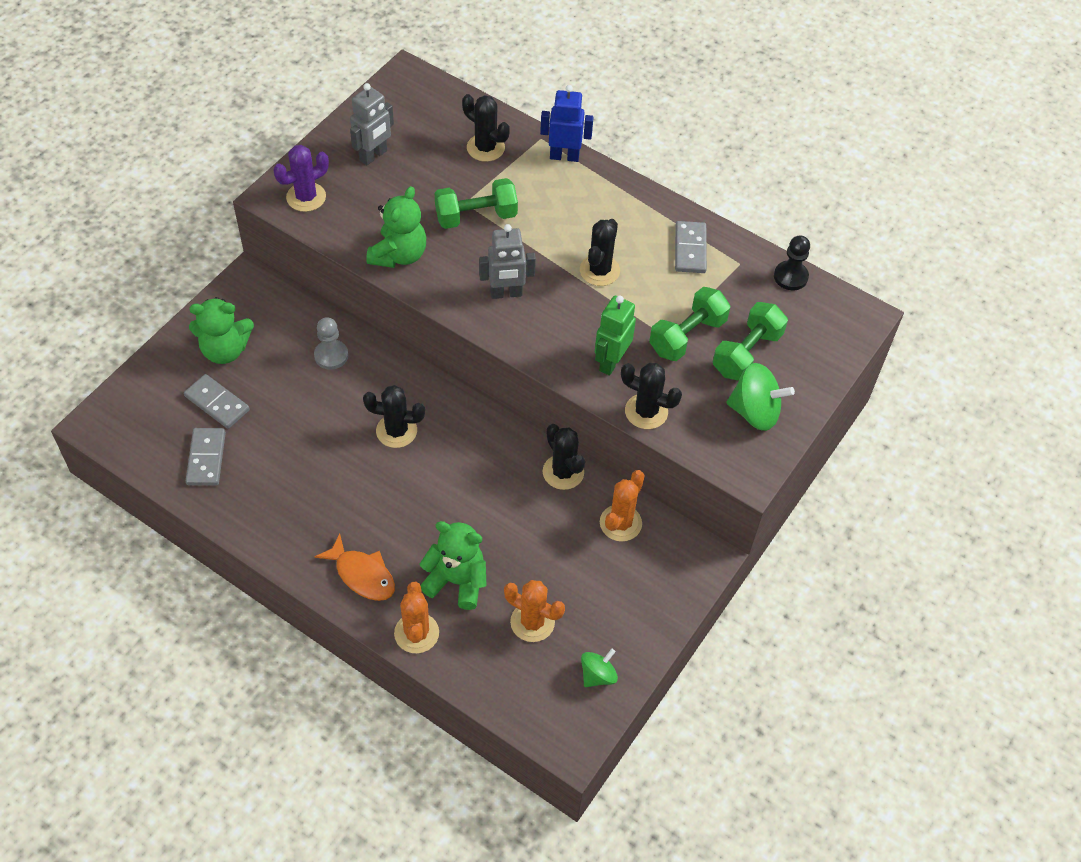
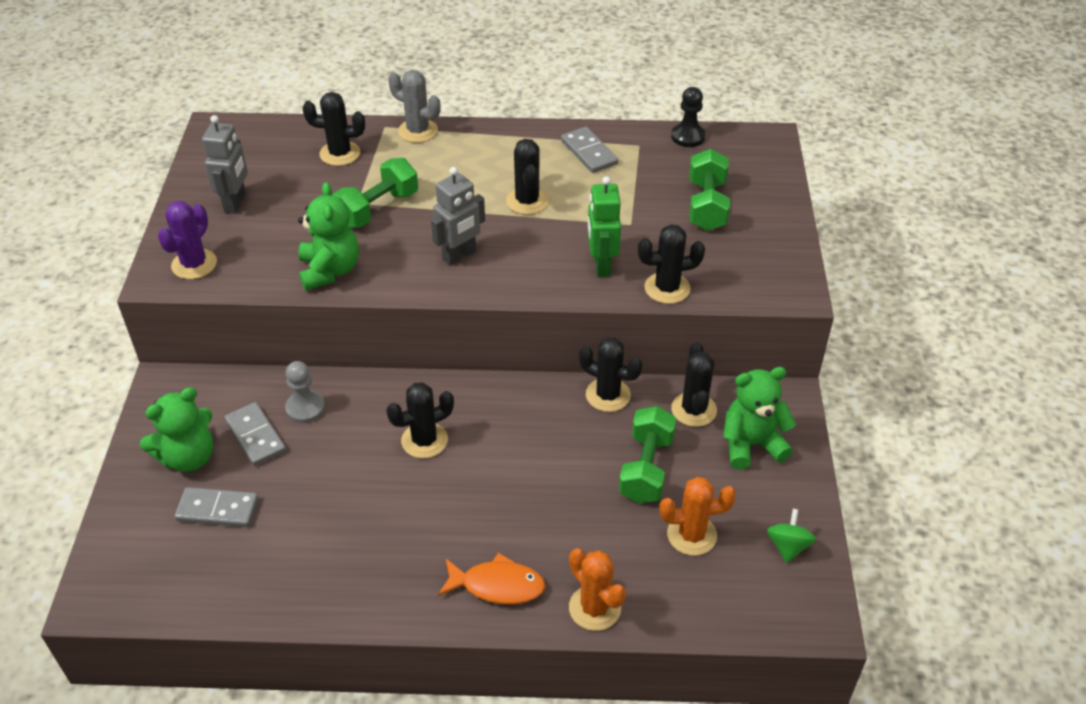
camera: 30 degrees left, 10 degrees down
grey domino [186,428,226,486] -> grey domino moved to [225,402,286,466]
green teddy bear [419,521,486,610] -> green teddy bear moved to [723,367,796,470]
blue robot [540,85,594,162] -> grey cactus [388,70,440,143]
orange cactus [600,470,645,542] -> black cactus [671,342,717,427]
green dumbbell [649,287,731,361] -> green dumbbell moved to [619,406,676,504]
green spinning top [726,363,795,431] -> none

